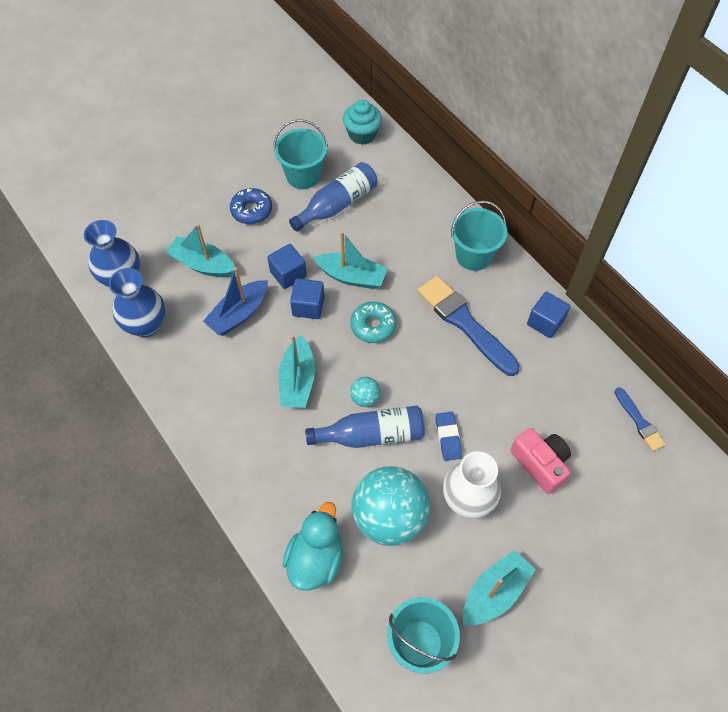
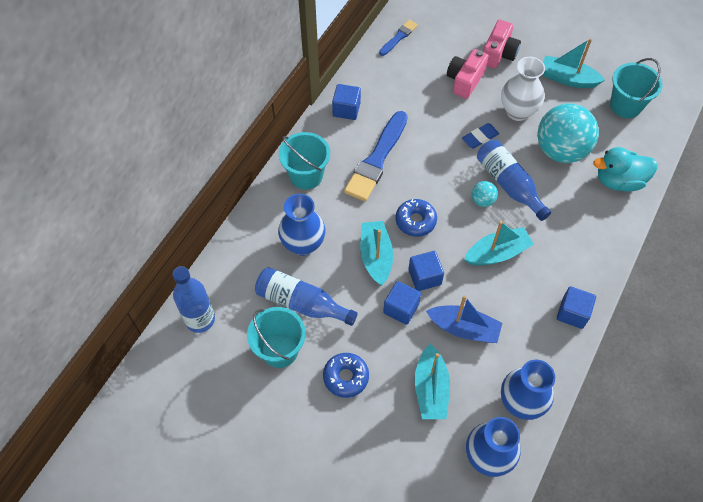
camera: 115 degrees left, 0 degrees up
turquoise cupcake [343,100,382,145] -> blue bottle [172,266,215,333]
turquoise donut [350,302,396,343] -> blue donut [396,199,437,237]
none -> blue vase [278,194,325,256]
none -> pink camera [483,20,521,68]
none -> blue cube [557,286,596,329]

